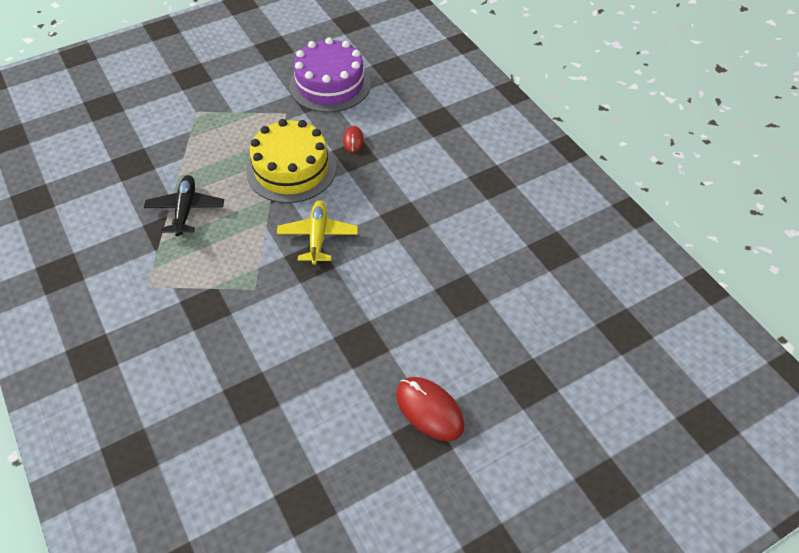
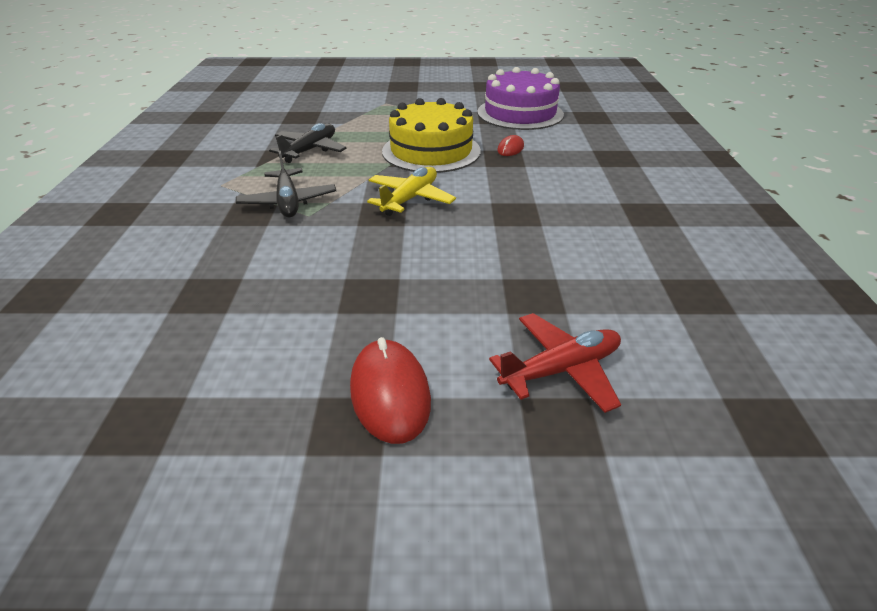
camera: 30 degrees right, 15 degrees down
none -> black plane [236,151,336,217]
none -> red plane [489,313,621,413]

